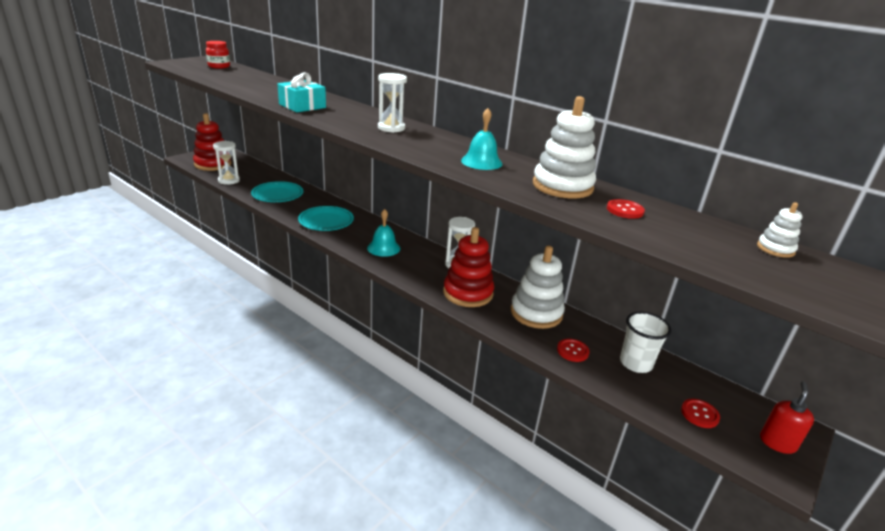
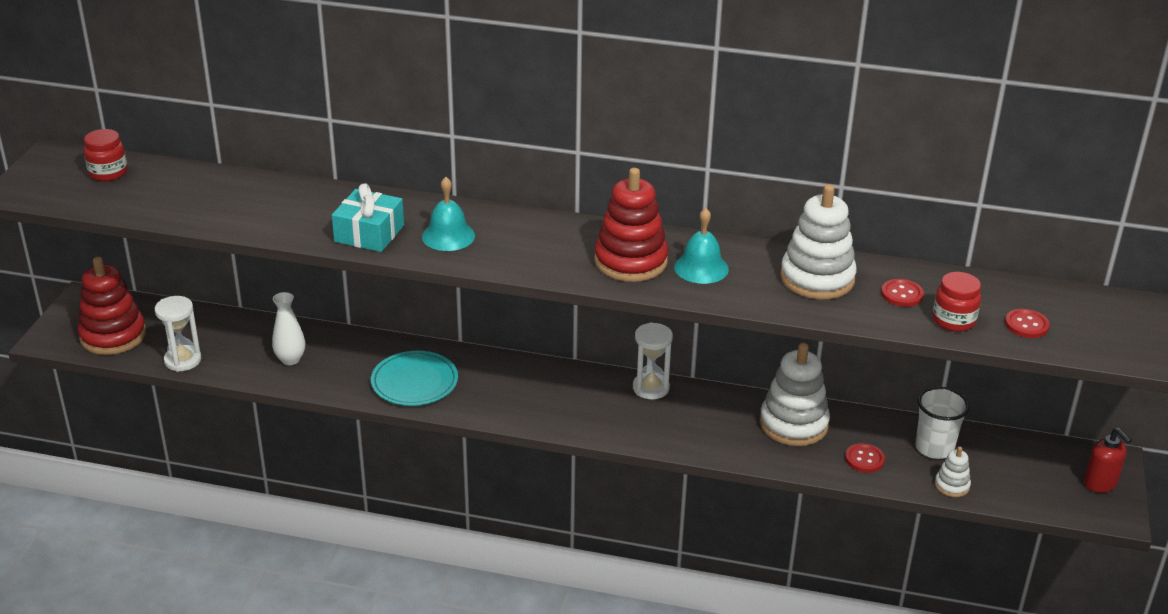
camera: 25 degrees left, 5 degrees up
turquoise plate [251,181,303,202] -> white vase [272,292,305,365]
turquoise bell [367,209,401,257] -> turquoise bell moved to [422,177,475,251]
white hourglass [378,73,407,133] -> none
red stacking toy [443,227,494,307] -> red stacking toy moved to [594,168,668,282]
red button [681,399,720,428] -> red button moved to [1005,309,1049,338]
white stacking toy [757,202,803,258] -> white stacking toy moved to [935,446,971,497]
red soap dispenser [760,381,814,454] -> red soap dispenser turned 150 degrees clockwise [1084,428,1132,493]
none -> red jar [933,272,981,332]

